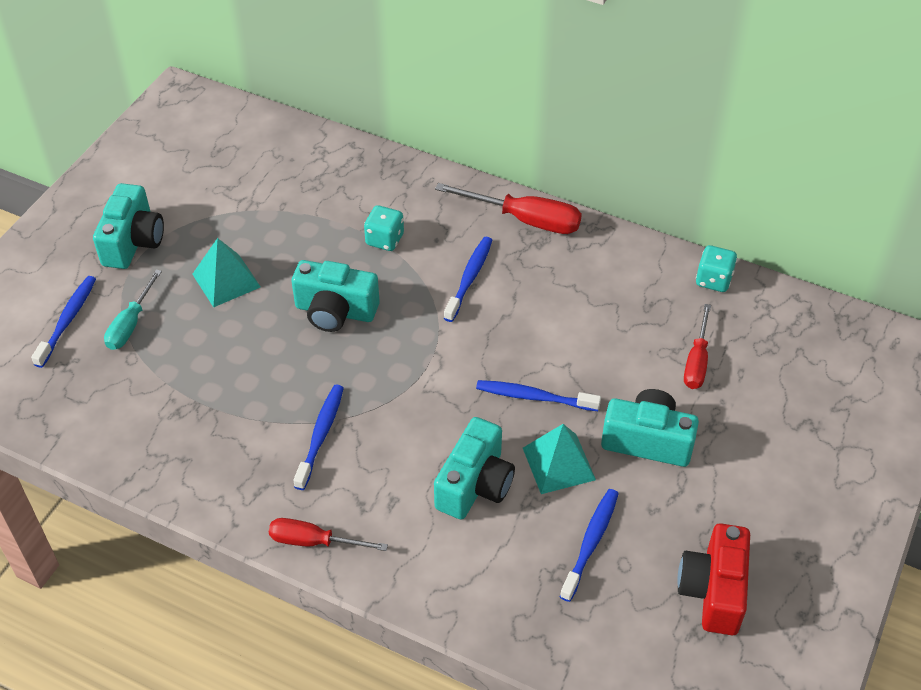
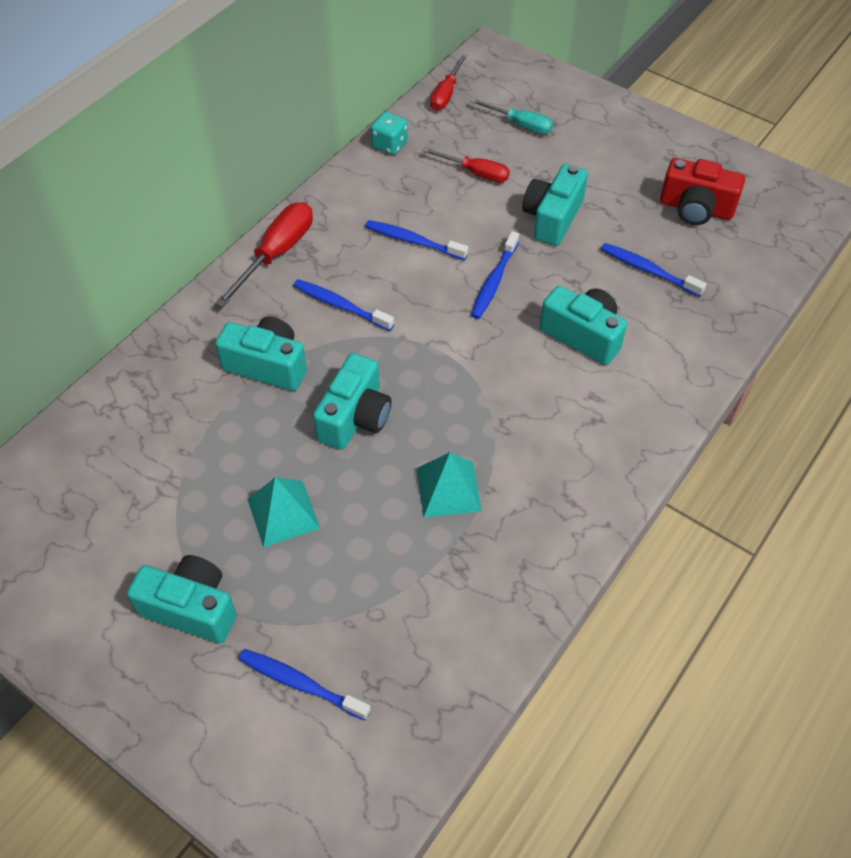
camera: 80 degrees left, 5 degrees up
turquoise screwdriver [104,270,162,350] -> turquoise screwdriver moved to [470,99,553,134]
red screwdriver [269,518,388,551] -> red screwdriver moved to [430,54,467,110]
blue toothbrush [293,385,344,490] -> blue toothbrush moved to [365,220,468,260]
turquoise dice [364,205,404,251] -> turquoise camera [215,317,307,391]
turquoise pyramid [523,424,596,494] -> turquoise pyramid moved to [417,452,482,518]

